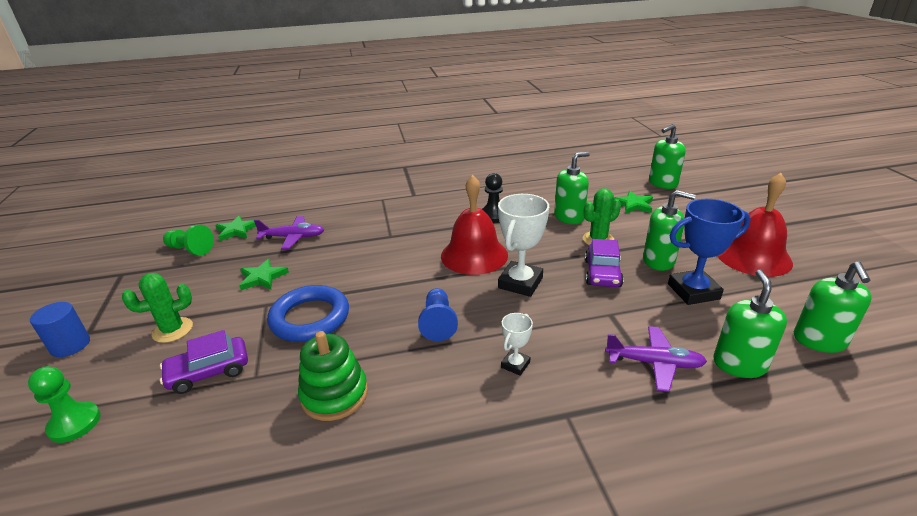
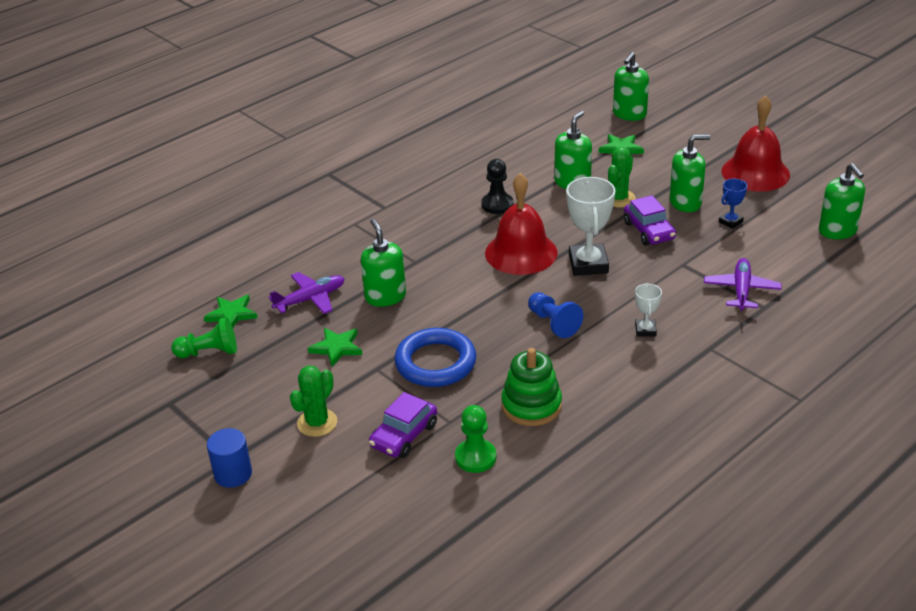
camera: 30 degrees left, 5 degrees up
green pawn [28,366,101,443] -> green pawn moved to [455,405,497,473]
purple plane [605,326,707,392] -> purple plane turned 60 degrees counterclockwise [704,258,782,310]
blue trophy [668,199,751,305] -> blue trophy [719,179,747,229], size x0.52
green soap dispenser [713,270,787,378] -> green soap dispenser moved to [361,219,406,307]

